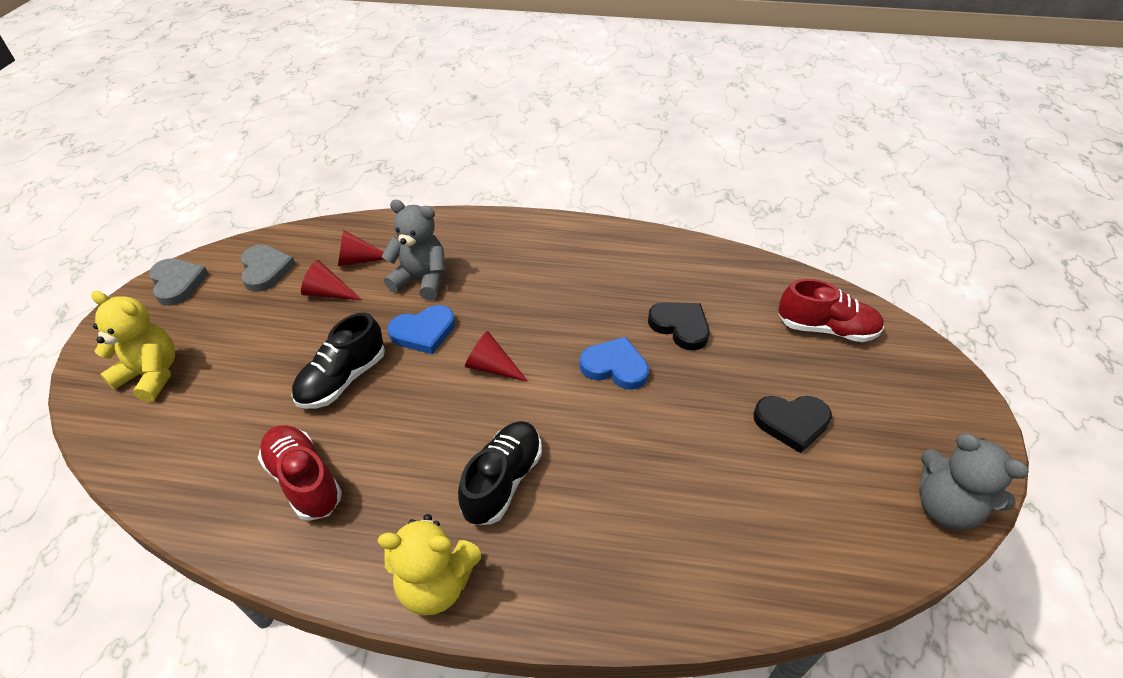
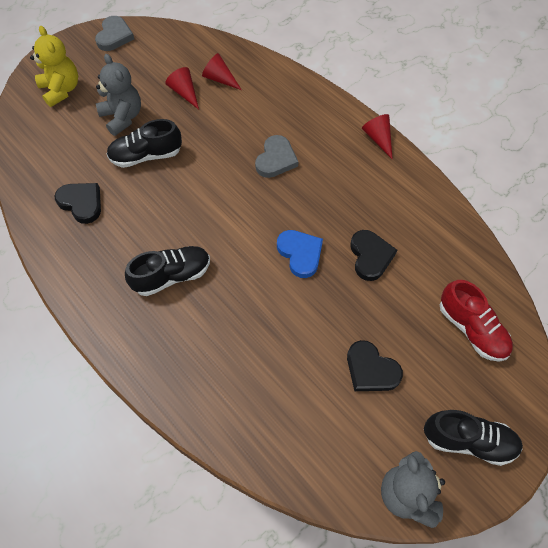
camera: 40 degrees right, 15 degrees up
grey heart [241,245,296,292] -> grey heart moved to [255,135,298,178]
red shoe [258,425,342,521] -> black heart [54,183,101,224]
yellow teddy bear [378,514,481,615] -> none
grey teddy bear [382,200,445,300] -> grey teddy bear moved to [96,54,141,136]
blue heart [388,305,455,354] -> none
red cone [465,331,528,382] -> red cone moved to [362,114,393,160]
none -> black shoe [424,410,523,466]

